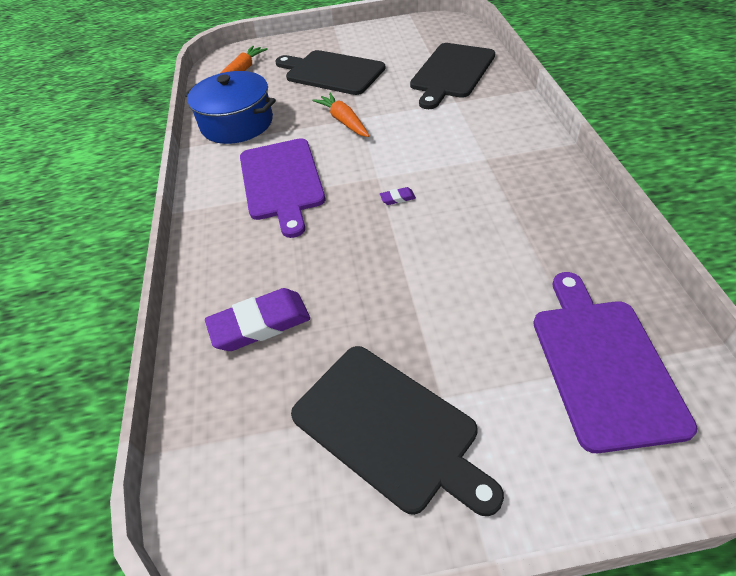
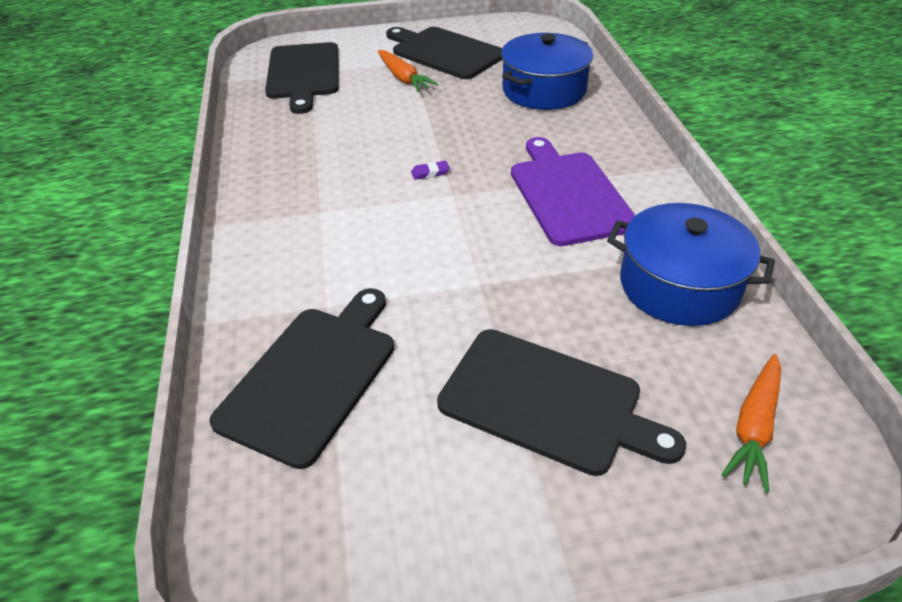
camera: 175 degrees right, 5 degrees down
purple eraser [205,288,310,351] -> blue pot [501,33,593,110]
orange carrot [312,93,369,137] -> orange carrot moved to [378,50,438,92]
purple cutting board [533,272,697,453] -> black cutting board [265,42,339,114]

